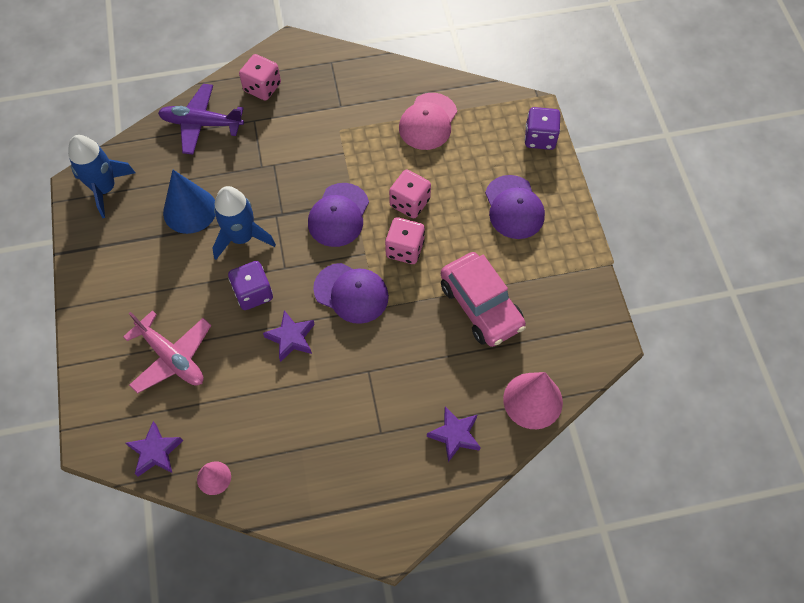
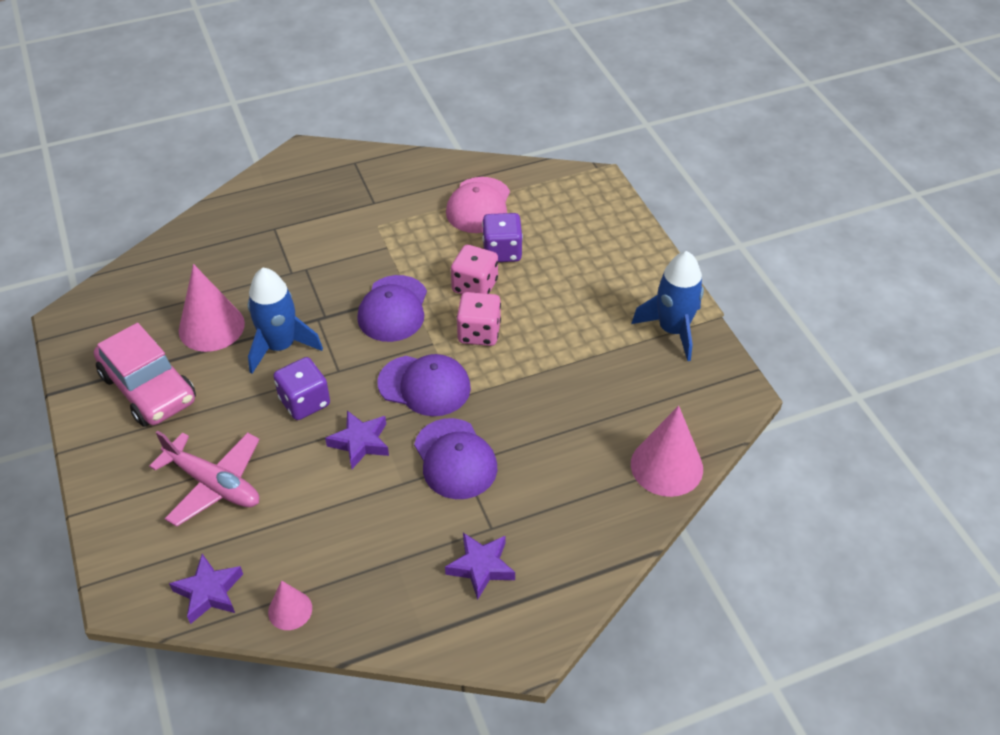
camera: 10 degrees left, 15 degrees down
blue rocket [68,135,135,218] -> blue rocket moved to [631,251,704,361]
purple plane [158,84,244,154] -> none
blue cone [163,170,216,234] -> pink cone [179,264,245,352]
pink dice [239,54,281,101] -> none
purple star [427,407,481,462] -> purple star moved to [445,533,515,600]
pink car [441,252,526,347] -> pink car moved to [94,323,196,427]
purple cap [485,175,545,239] -> purple cap moved to [414,418,497,499]
purple dice [525,107,560,150] -> purple dice moved to [482,213,523,262]

